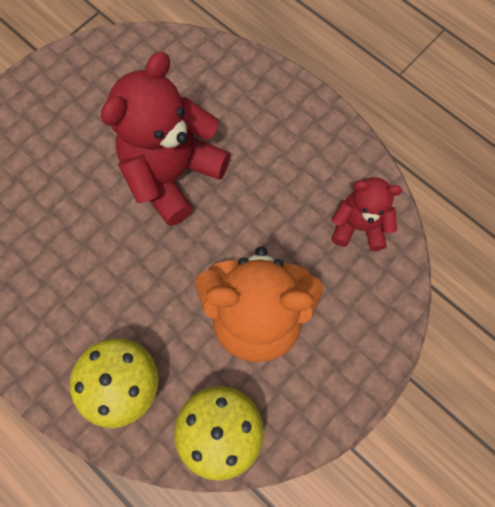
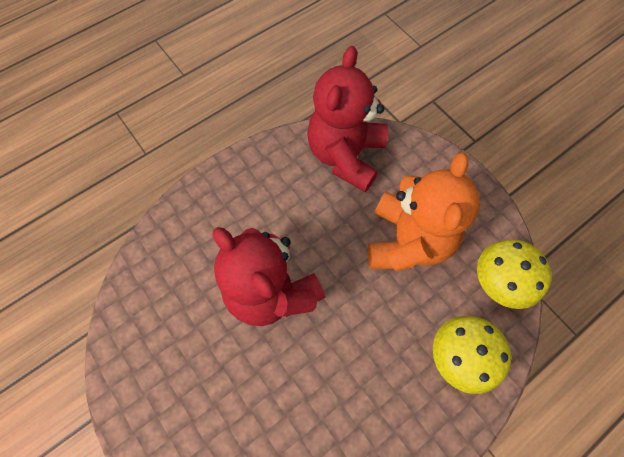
camera: 80 degrees left, 5 degrees down
red teddy bear [331,177,402,251] -> red teddy bear [307,46,388,192], size x1.80

